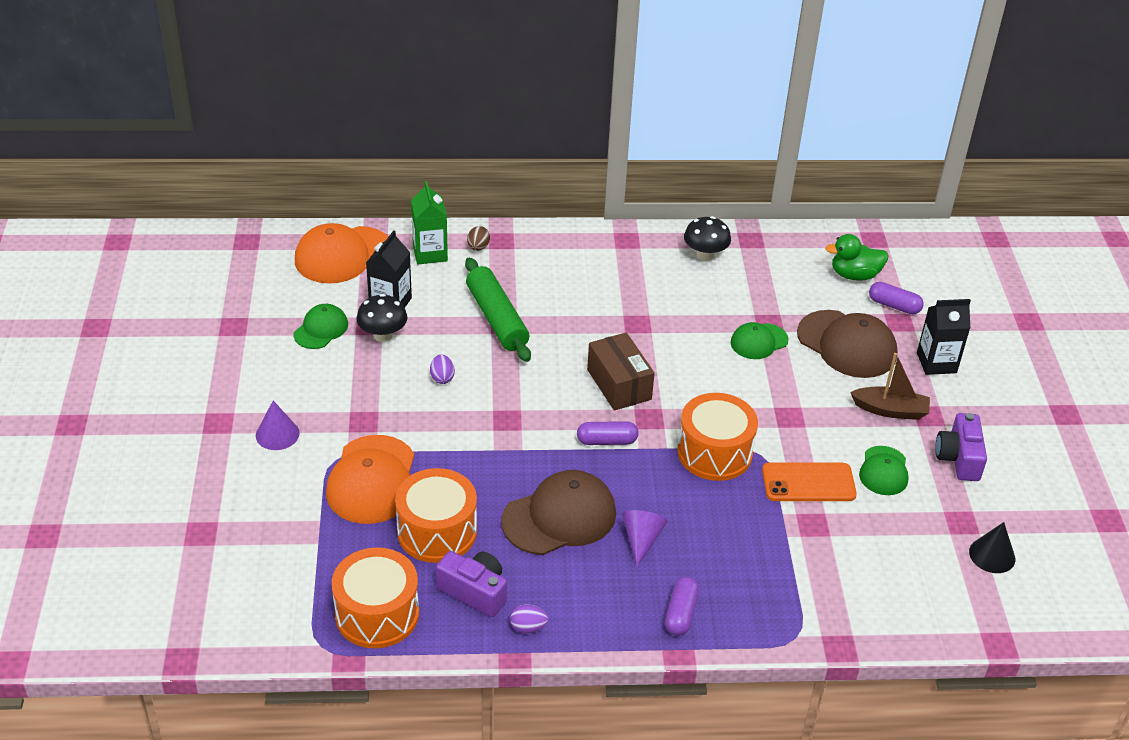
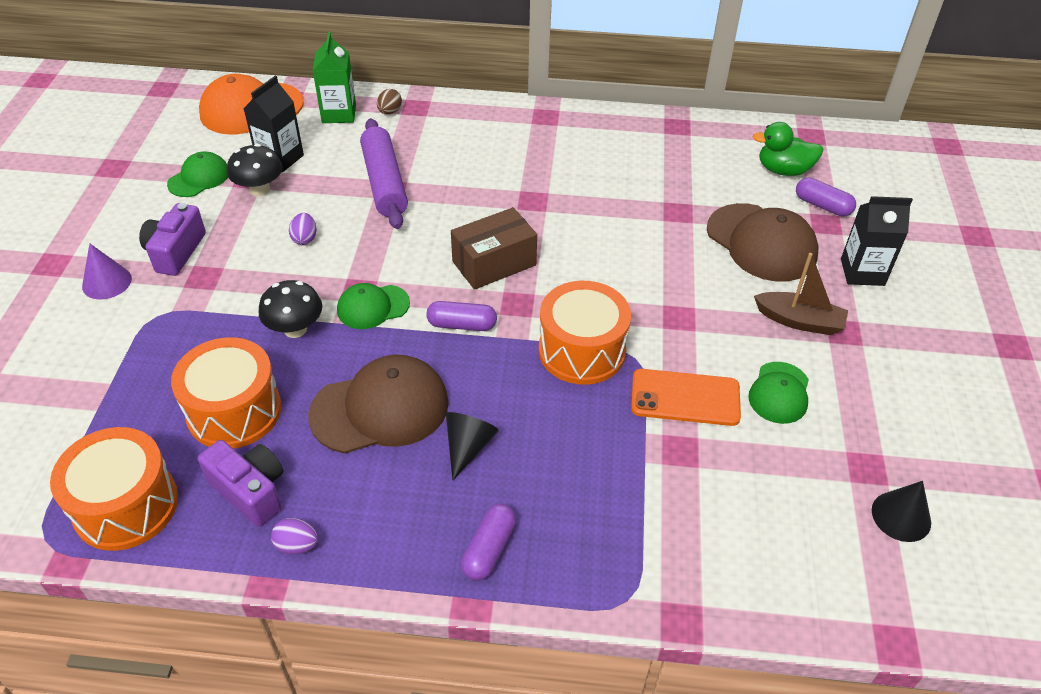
camera: 10 degrees right, 5 degrees up
orange cap [326,435,414,524] -> none
green rolling pin [465,257,531,362] -> purple rolling pin [360,118,408,229]
brown box [587,332,655,411] -> brown box turned 75 degrees clockwise [451,207,537,290]
purple cone [622,510,668,566] -> black cone [446,412,499,481]
black mushroom [684,216,731,261] -> black mushroom moved to [259,280,322,338]
green cap [731,322,789,359] -> green cap moved to [337,283,410,329]
purple camera [935,413,987,481] -> purple camera moved to [139,203,206,276]

